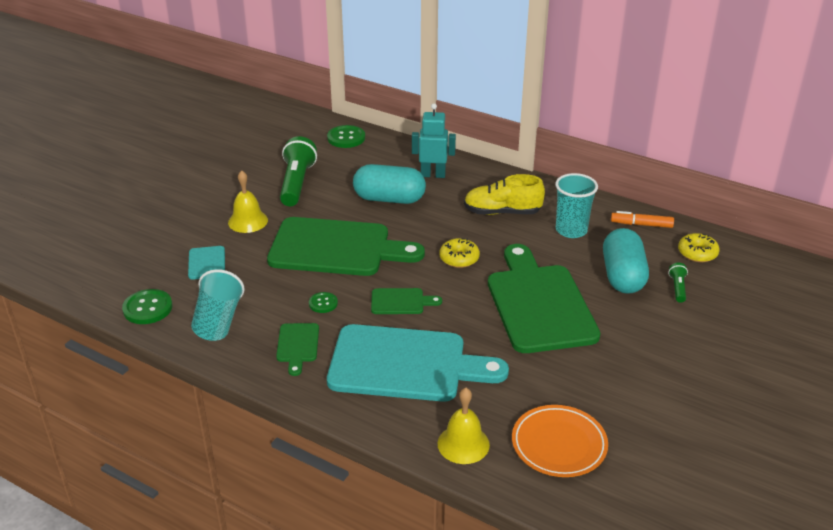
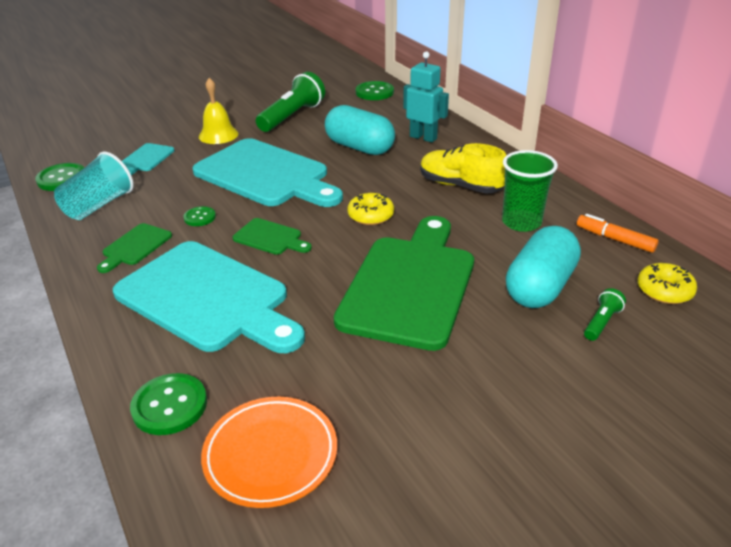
camera: 30 degrees right, 0 degrees up
green cutting board [267,217,425,276] -> turquoise cutting board [192,138,343,207]
yellow bell [438,388,490,464] -> green button [130,373,207,435]
turquoise cup [555,173,598,238] -> green cup [502,150,558,232]

